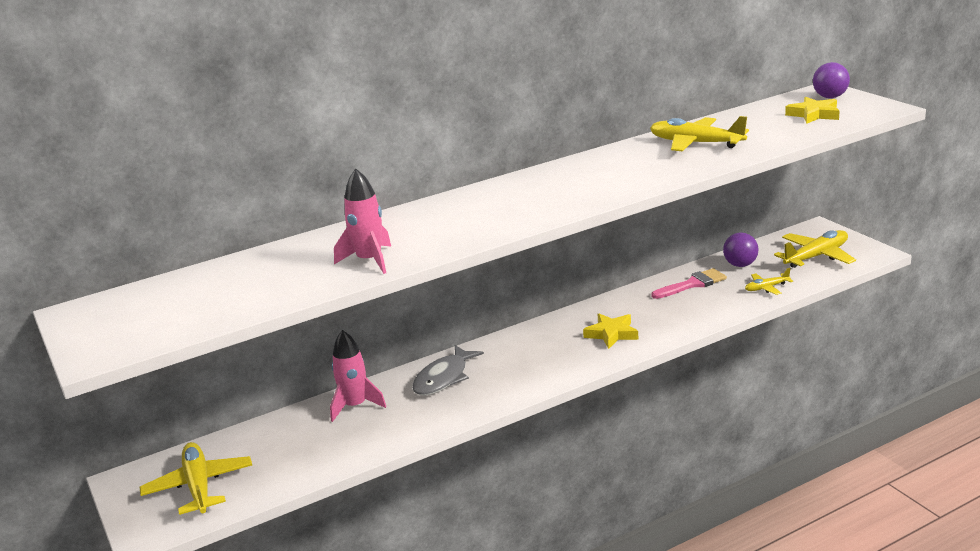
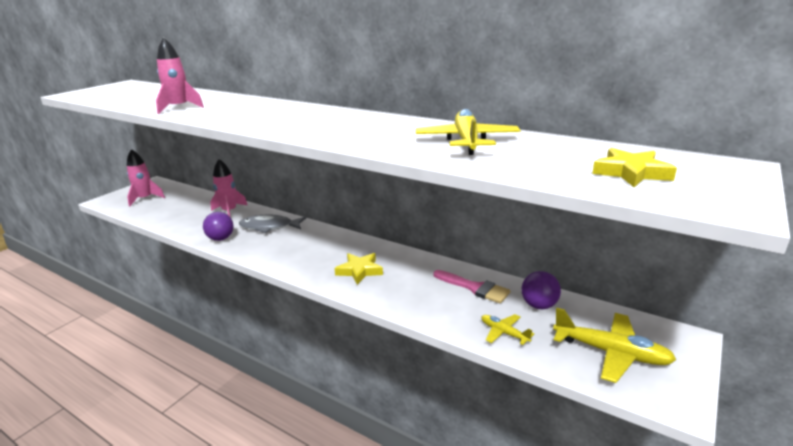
camera: 60 degrees right, 0 degrees up
yellow plane [140,442,252,515] -> pink rocket [127,149,165,207]
purple ball [813,62,850,98] -> purple ball moved to [203,212,234,241]

